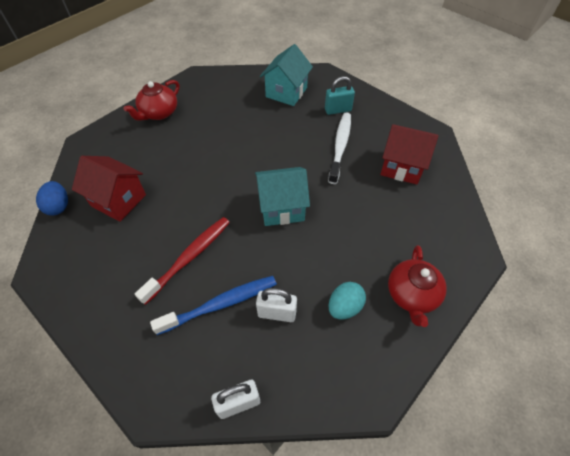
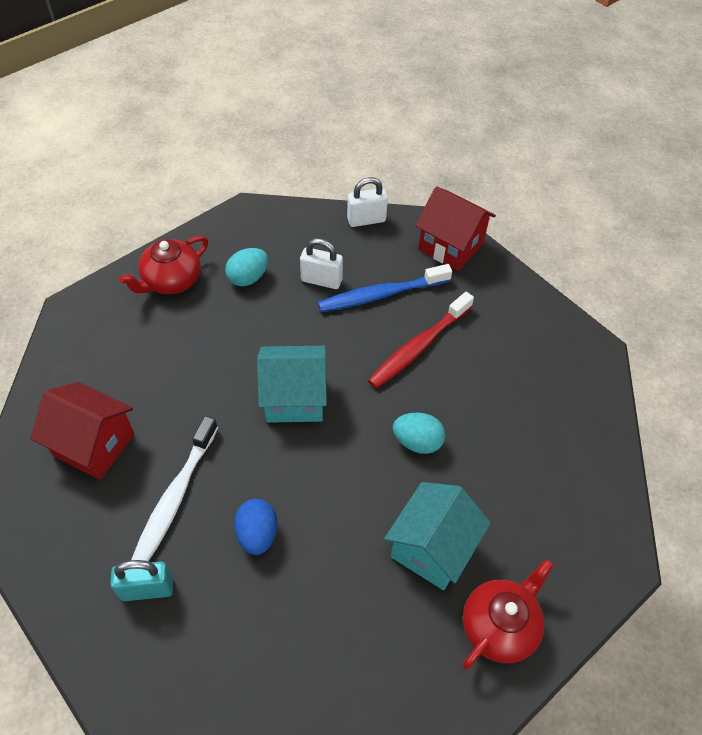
camera: 175 degrees left, 0 degrees up
blue egg [36,181,68,216] -> blue egg moved to [234,499,278,555]
red house [72,156,146,222] -> red house moved to [415,186,496,271]
turquoise house [260,44,313,106] -> turquoise house moved to [384,482,491,590]
red teapot [388,245,447,327] -> red teapot turned 150 degrees counterclockwise [119,236,208,294]
none -> turquoise egg [393,413,446,454]

